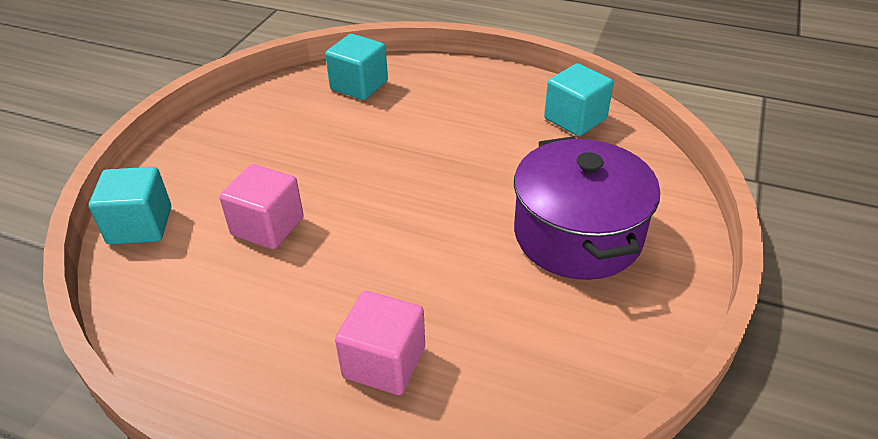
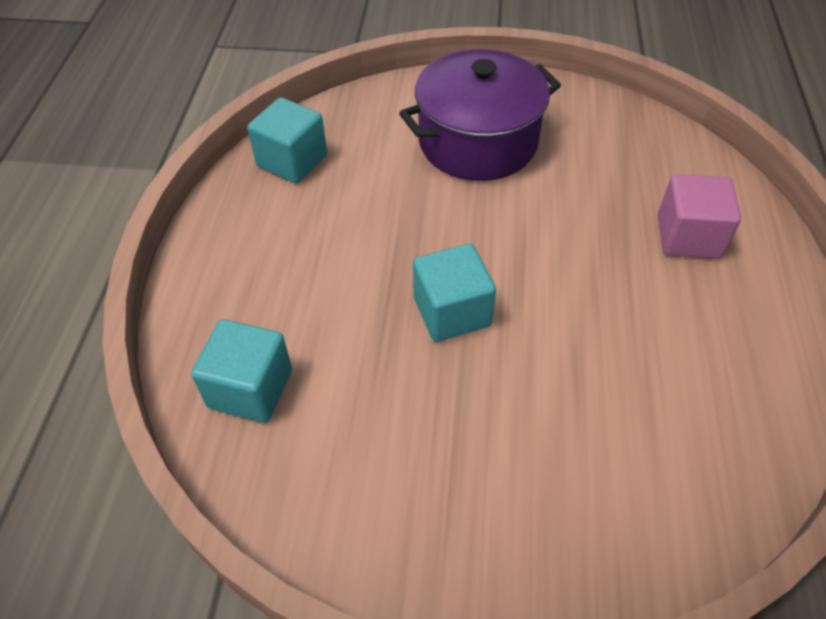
camera: 105 degrees left, 10 degrees up
turquoise cube [89,167,171,245] -> turquoise cube moved to [413,243,496,342]
pink cube [219,164,304,249] -> none

